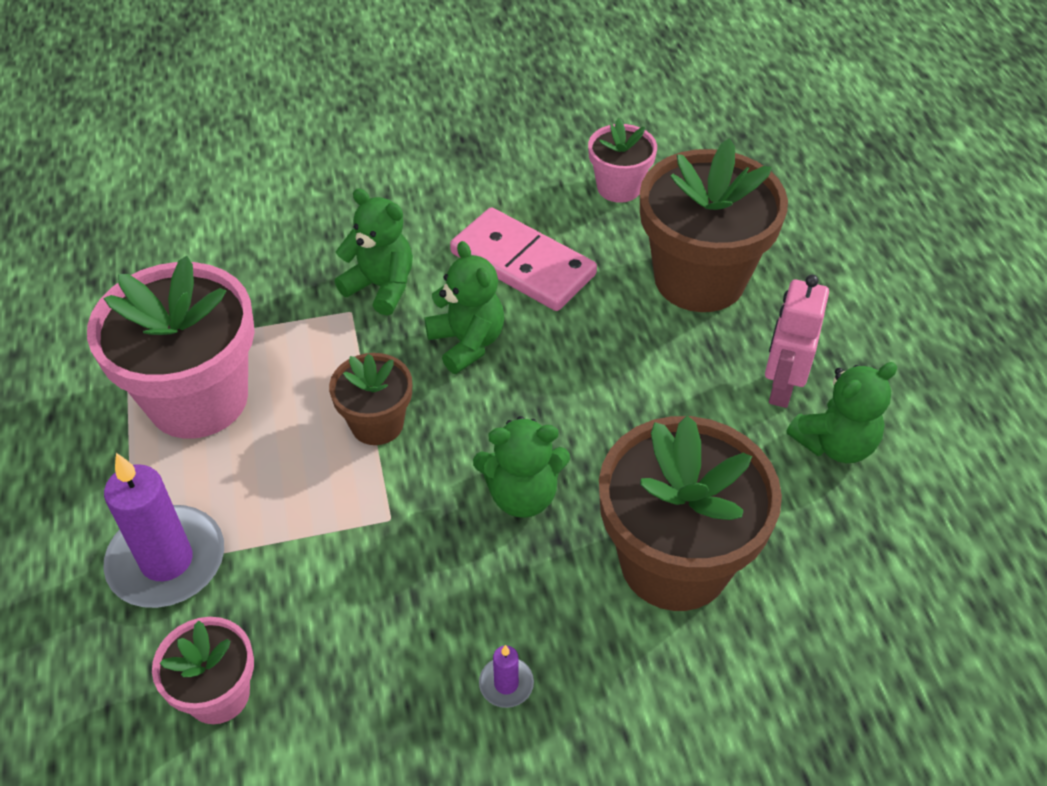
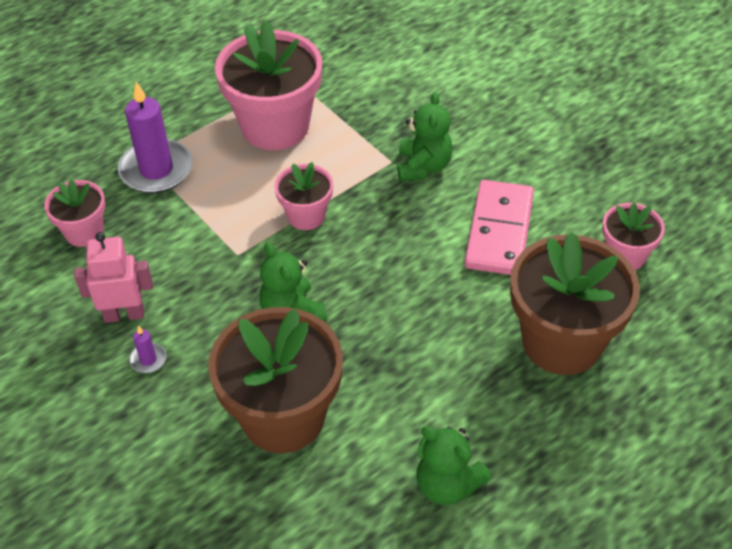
camera: 65 degrees right, 0 degrees up
brown flower pot [329,353,412,445] -> pink flower pot [274,162,333,230]
green teddy bear [425,241,504,374] -> none
pink robot [765,275,829,408] -> pink robot moved to [74,232,153,323]

